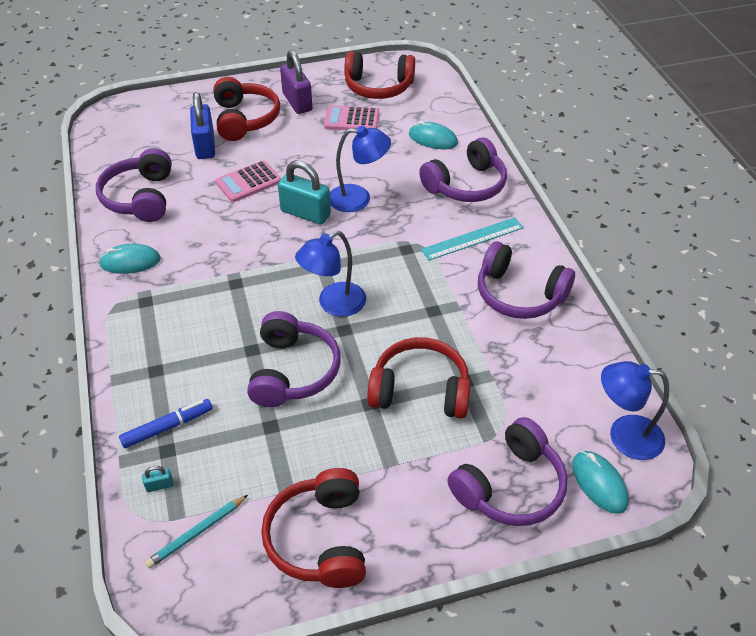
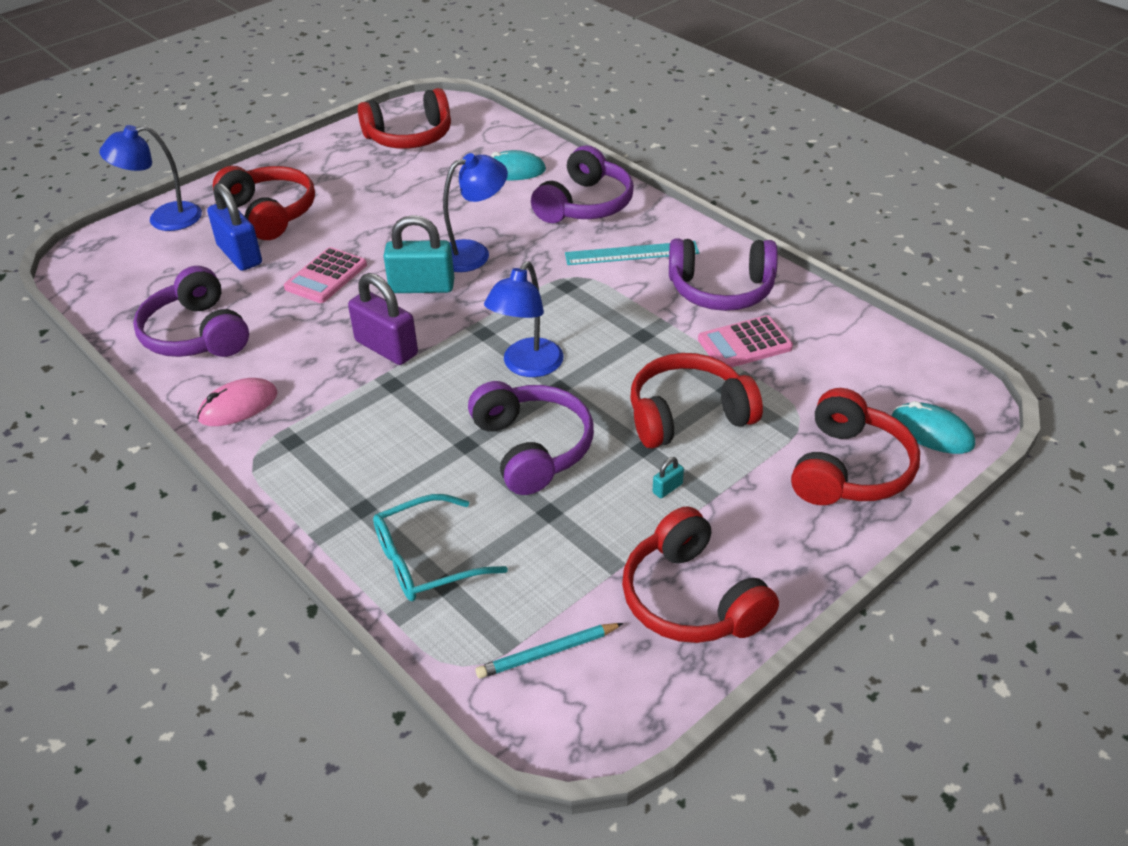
camera: 25 degrees left, 5 degrees down
turquoise mouse [99,244,161,274] -> pink mouse [197,378,278,426]
blue marker [119,399,213,448] -> turquoise glasses [373,494,508,601]
turquoise padlock [142,466,173,492] -> turquoise padlock moved to [653,457,684,498]
turquoise pencil [145,495,248,569] -> turquoise pencil turned 45 degrees clockwise [476,623,624,679]
purple padlock [280,50,313,114] -> purple padlock moved to [348,273,418,365]
pink calculator [324,105,379,130] -> pink calculator moved to [698,315,793,367]
turquoise ruler [421,217,524,261] -> turquoise ruler turned 45 degrees clockwise [565,241,699,265]
purple headphones [447,417,567,526] -> red headphones [791,388,920,505]
blue lamp [601,361,669,460] -> blue lamp moved to [99,125,202,231]

